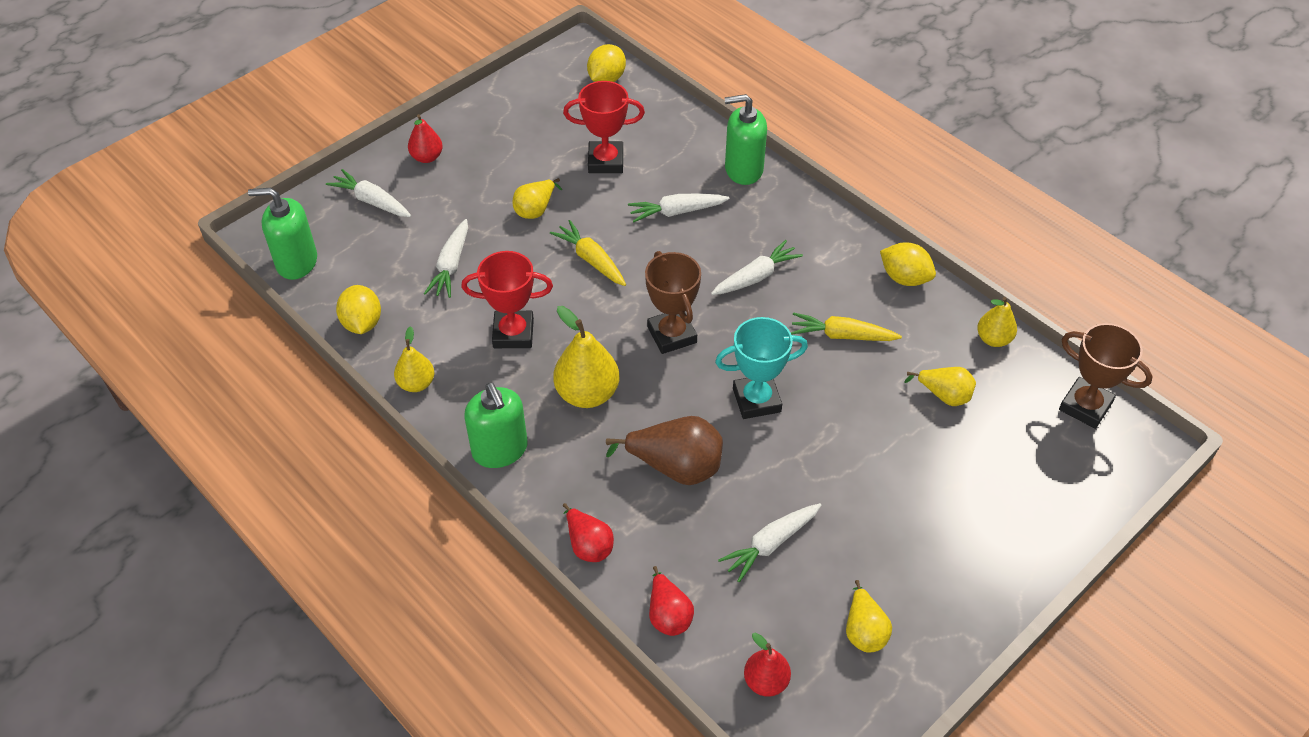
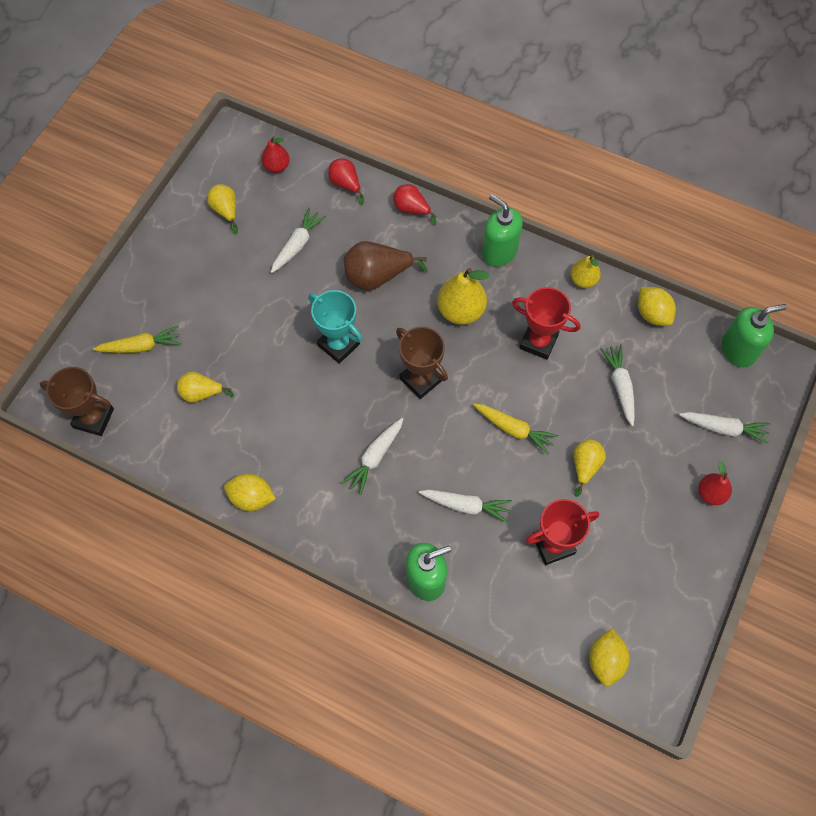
camera: 160 degrees right, 15 degrees up
red trophy [461,251,553,348] -> red trophy turned 45 degrees clockwise [512,287,580,360]
white carrot [628,194,730,222] -> white carrot turned 45 degrees clockwise [419,490,512,523]
turquoise trophy [715,317,808,419] -> turquoise trophy turned 75 degrees clockwise [308,290,362,364]
yellow carrot [791,312,902,341] -> yellow carrot moved to [93,325,181,353]
yellow pear [977,297,1017,347] -> none

